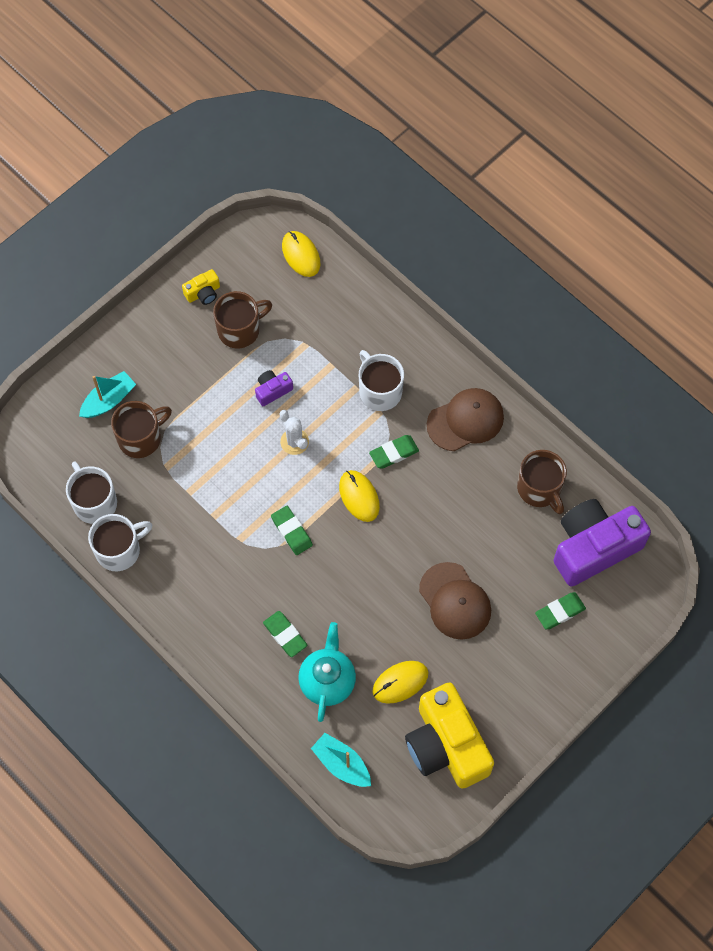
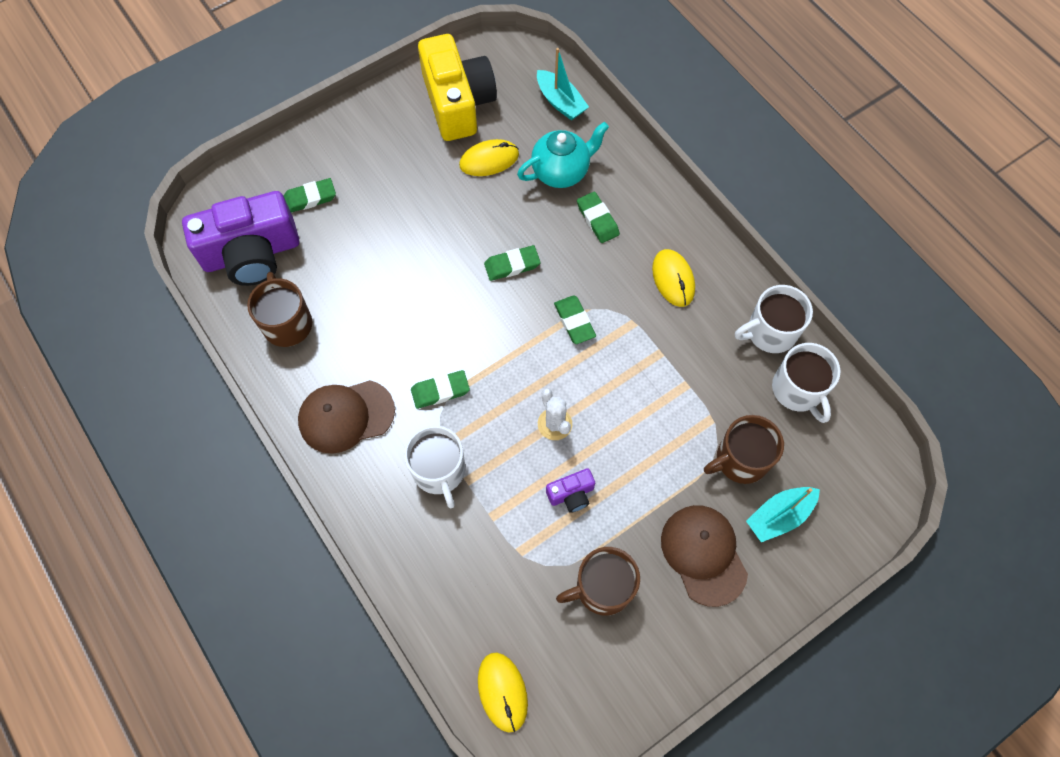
camera: 170 degrees left, 0 degrees up
yellow camera [182,269,220,305] -> none
turquoise teapot [298,622,356,722] -> turquoise teapot turned 135 degrees counterclockwise [517,122,609,188]
yellow mouse [339,470,380,522] -> yellow mouse moved to [652,249,695,307]
brown cap [419,562,491,640] -> brown cap moved to [661,505,748,607]
none -> green eraser [484,245,540,281]

